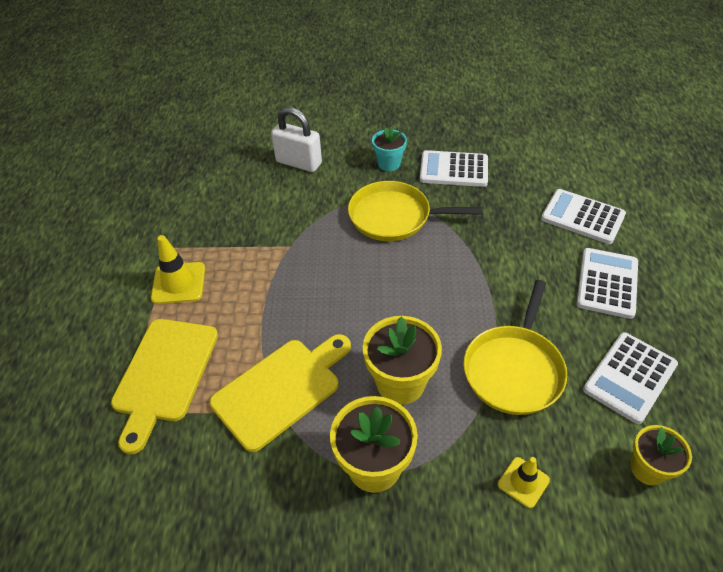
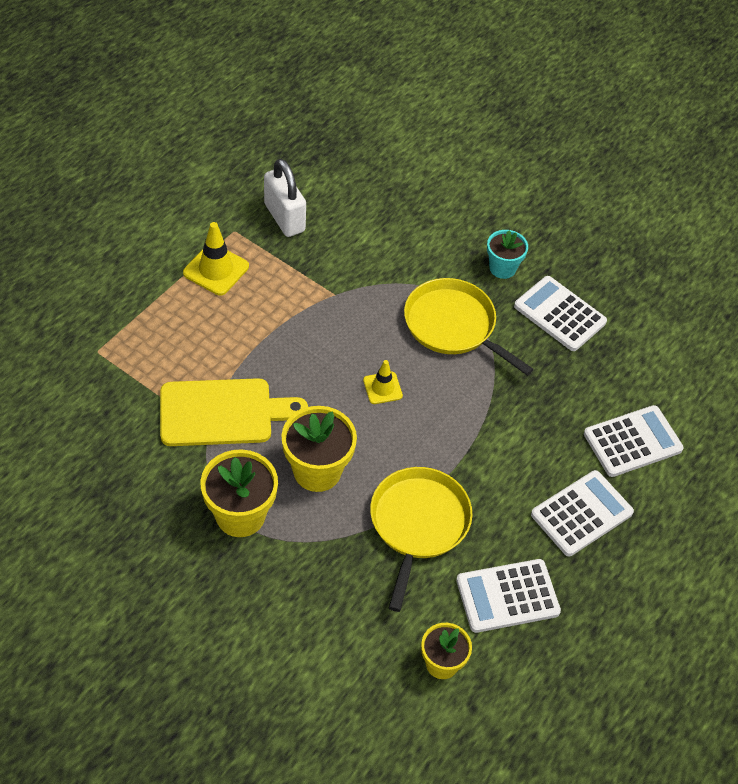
camera: 30 degrees right, 5 degrees up
yellow cutting board [111,319,218,454] -> none
white padlock [271,107,322,172] -> white padlock moved to [264,159,306,237]
yellow pan [464,280,567,415] -> yellow pan turned 135 degrees clockwise [370,467,473,612]
yellow traffic cone [498,457,550,508] -> yellow traffic cone moved to [363,360,403,404]
white calculator [541,189,626,244] -> white calculator turned 90 degrees clockwise [584,405,684,477]

